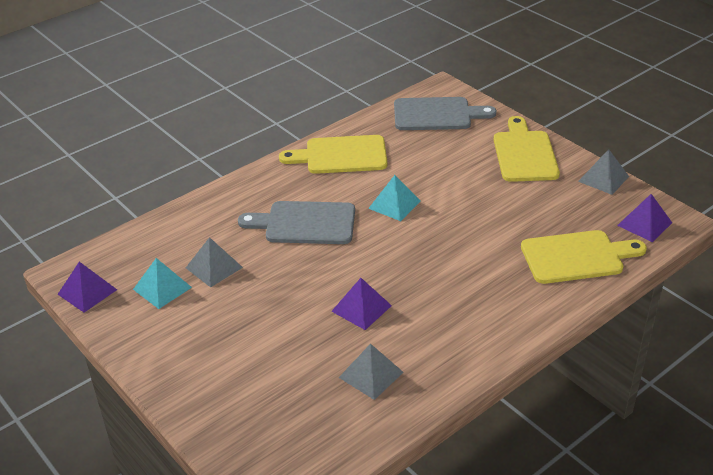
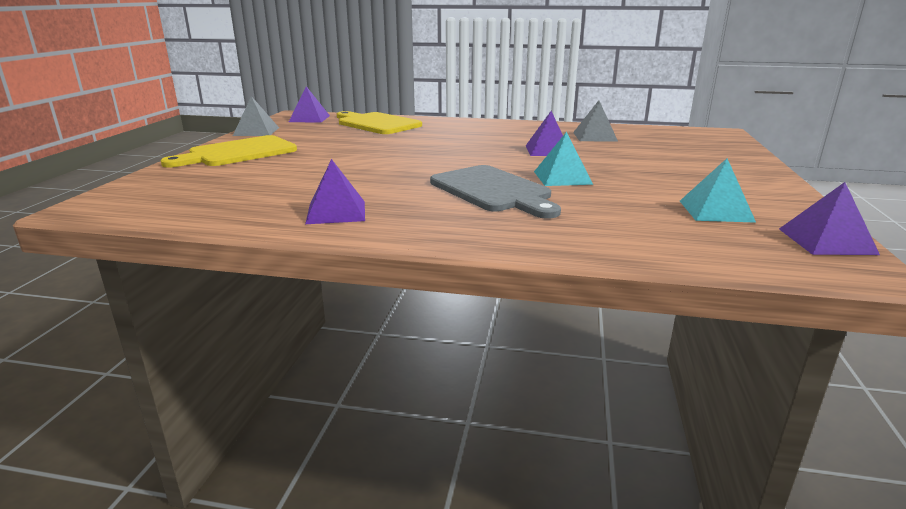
camera: 130 degrees left, 15 degrees down
grey pyramid [186,237,243,288] -> none
yellow cutting board [279,135,387,174] -> purple pyramid [305,159,365,224]
turquoise pyramid [368,175,421,221] -> turquoise pyramid moved to [534,132,593,186]
grey cutting board [394,97,496,130] -> none

